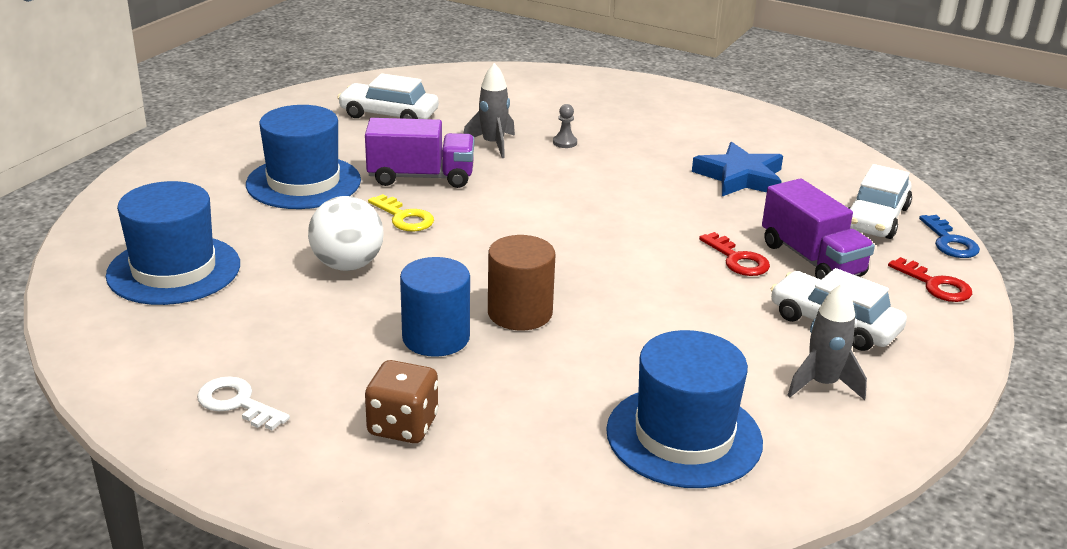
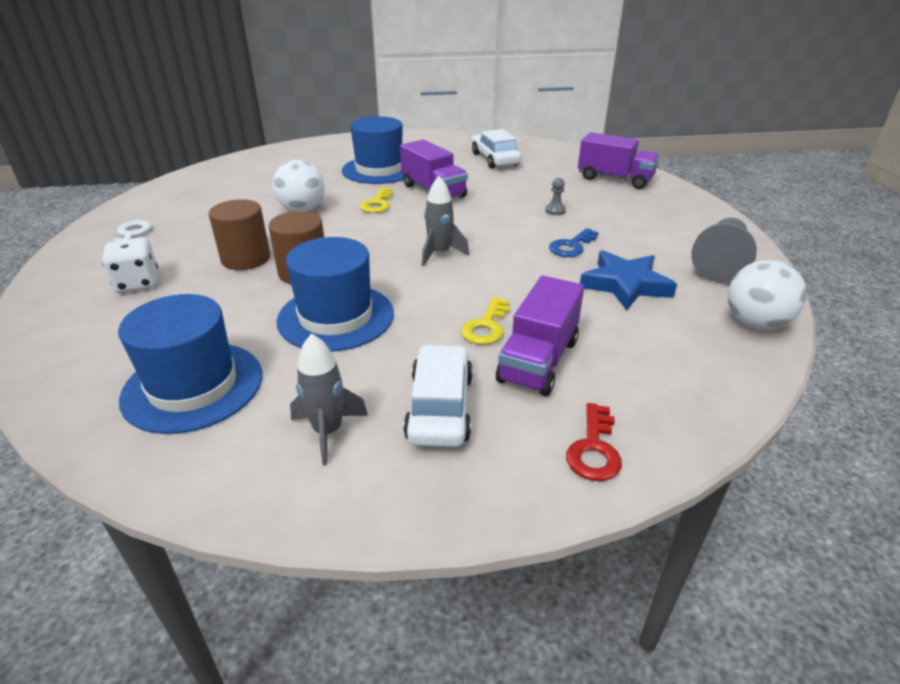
camera: 55 degrees right, 5 degrees up
blue hat [106,181,240,305] -> blue hat moved to [277,237,394,352]
brown dice [365,360,438,443] -> white dice [102,237,158,293]
blue cylinder [400,257,470,357] -> brown cylinder [208,199,270,270]
grey rocket [463,63,515,158] -> grey rocket moved to [422,176,469,266]
red key [699,232,770,276] -> yellow key [461,297,510,345]
white car [848,164,912,239] -> none
blue key [919,215,980,258] -> blue key moved to [549,228,599,257]
none -> purple truck [578,132,660,189]
none -> grey pawn [691,218,757,282]
none -> white ball [728,260,807,330]

